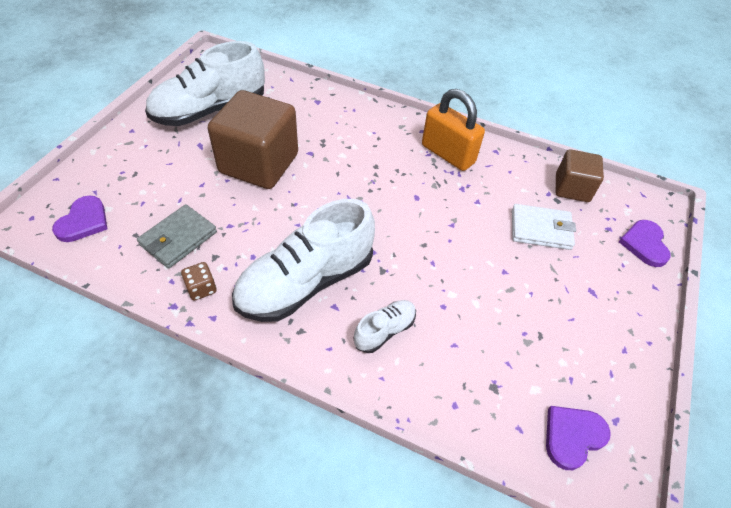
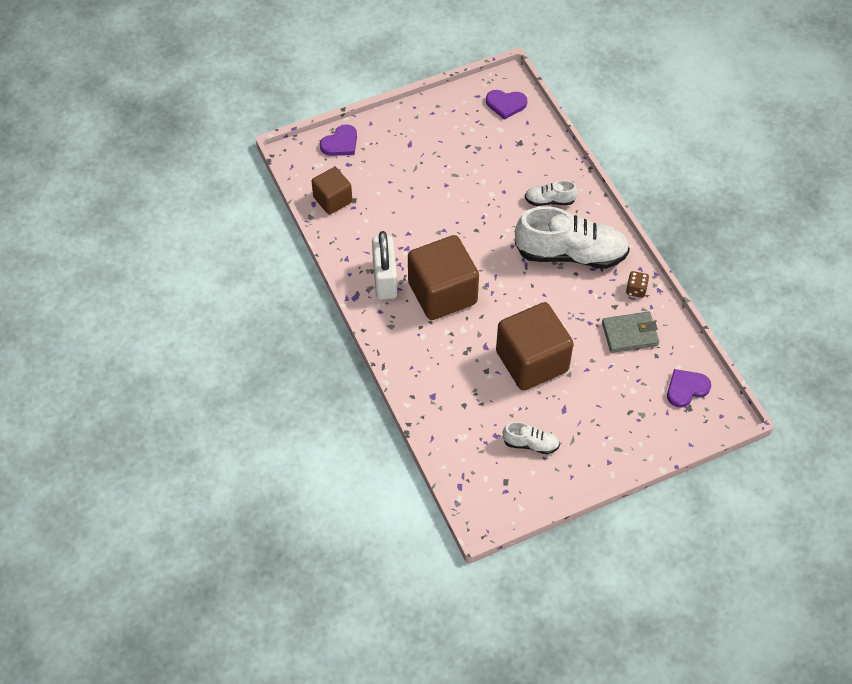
camera: 135 degrees left, 5 degrees up
white shoe [145,41,265,126] -> white shoe [502,421,560,454], size x0.47
orange padlock [422,89,485,171] -> white padlock [372,231,398,300]
white wallet [512,204,576,250] -> none
none -> brown cube [408,235,479,320]

